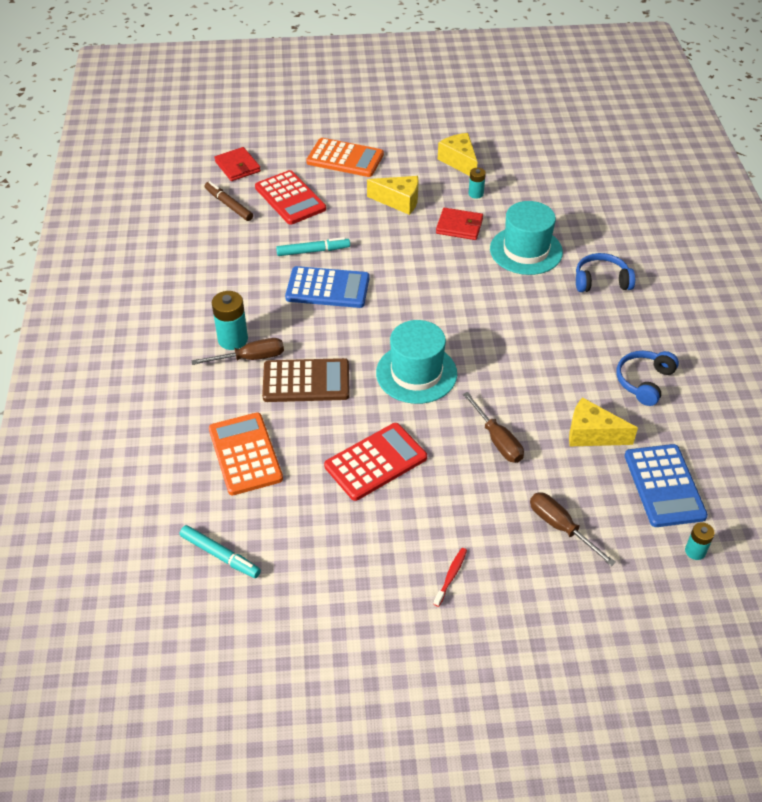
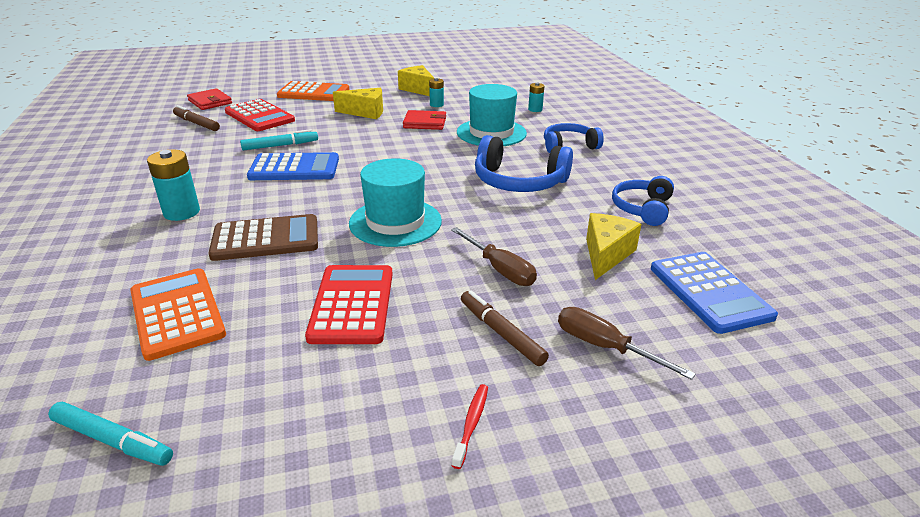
camera: 10 degrees left, 15 degrees down
brown screwdriver [191,338,284,365] -> none
red calculator [324,423,427,501] -> red calculator turned 45 degrees counterclockwise [305,265,393,344]
yellow cheese [569,397,638,446] -> yellow cheese turned 105 degrees clockwise [586,213,642,280]
turquoise battery [685,522,715,560] -> turquoise battery moved to [528,83,544,112]
none -> brown marker [461,291,549,366]
none -> blue headphones [475,135,573,192]

